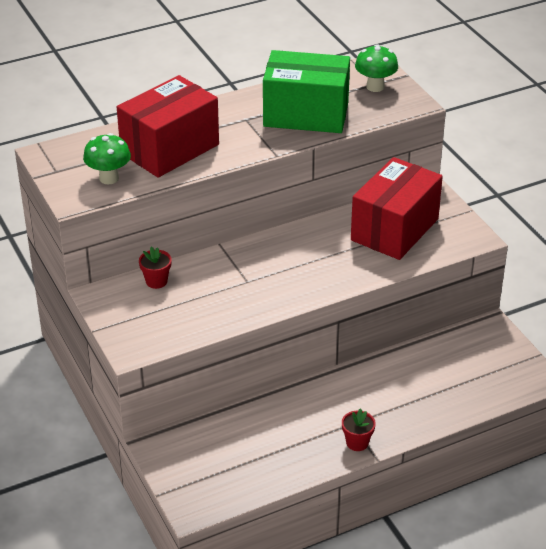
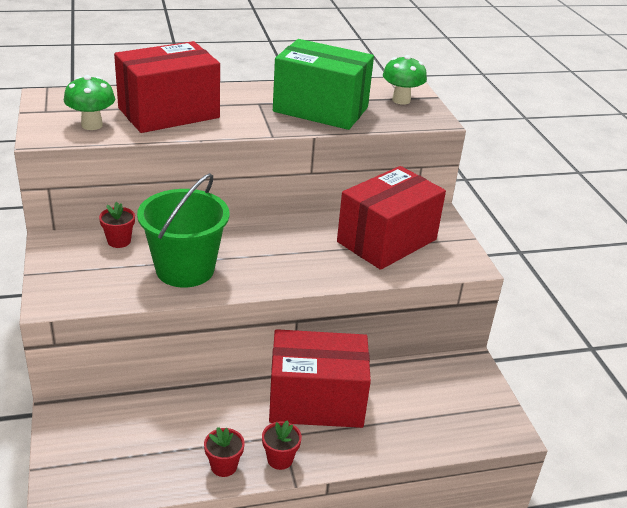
camera: 10 degrees right, 5 degrees down
none -> green bucket [137,173,229,287]
none -> red flower pot [204,427,245,477]
none -> red box [269,329,371,428]

